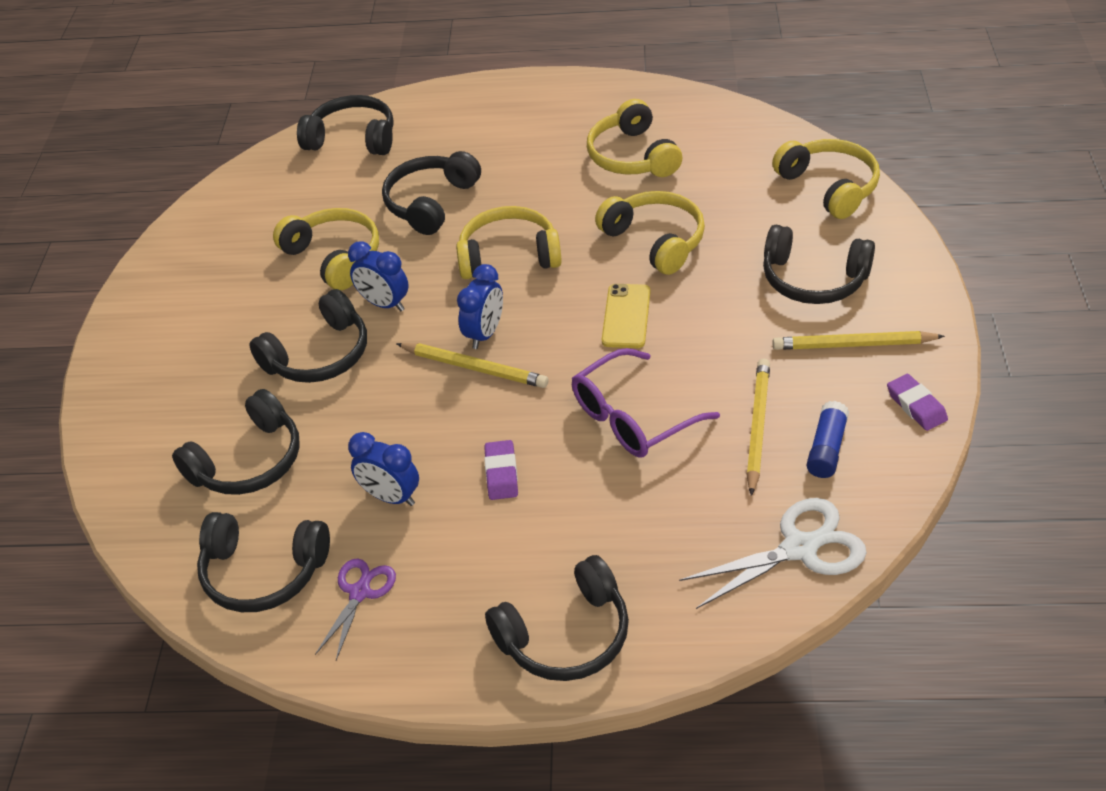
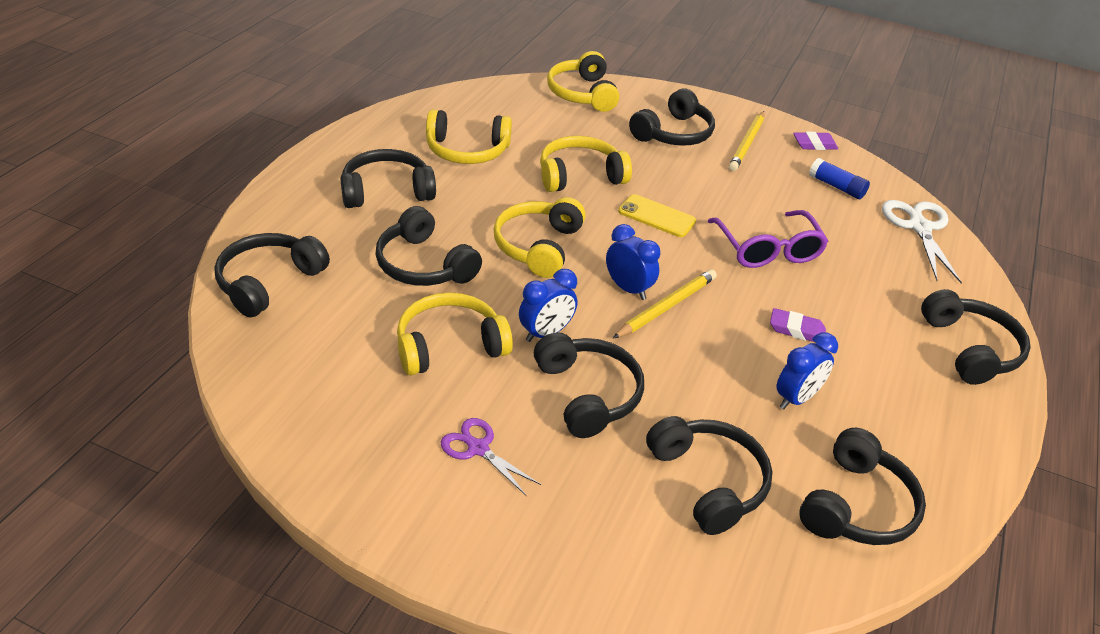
camera: 75 degrees left, 5 degrees down
purple scissors [315,558,396,660] -> purple scissors moved to [441,418,541,496]
yellow pencil [746,358,770,496] -> none
yellow headphones [772,139,880,219] -> yellow headphones turned 90 degrees counterclockwise [547,51,619,112]
none -> black headphones [341,149,436,208]

